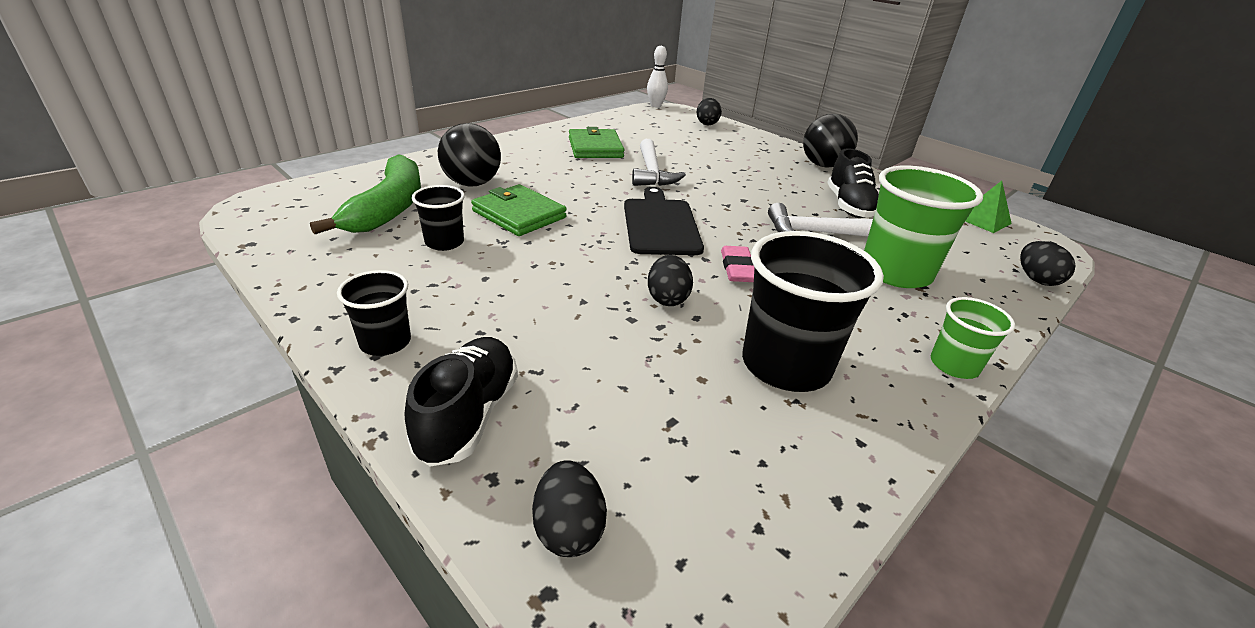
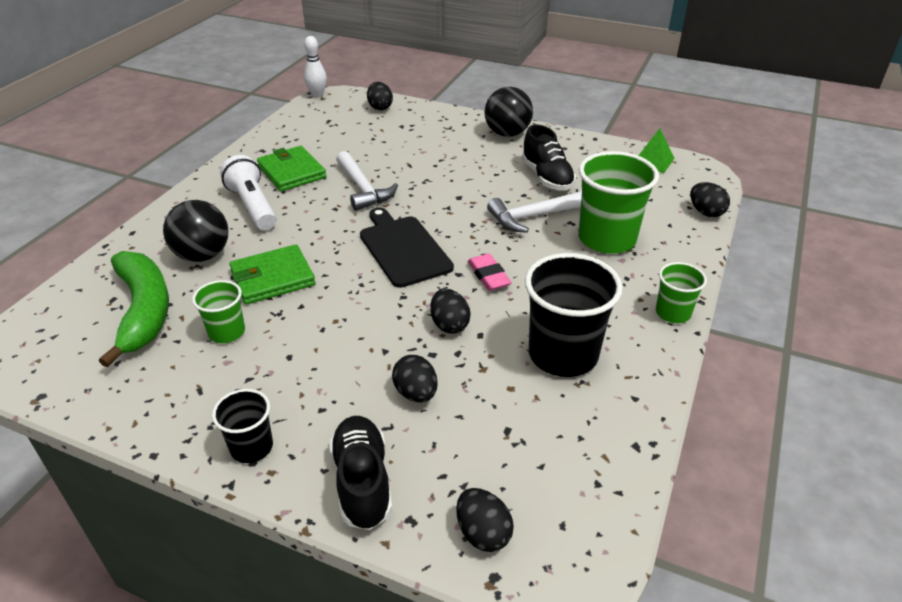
camera: 20 degrees left, 5 degrees up
black cup [412,185,465,251] -> green cup [192,280,245,343]
green wallet [471,184,567,236] -> green wallet turned 45 degrees counterclockwise [229,244,316,304]
none -> white flashlight [220,155,276,230]
none -> black egg [392,355,438,402]

